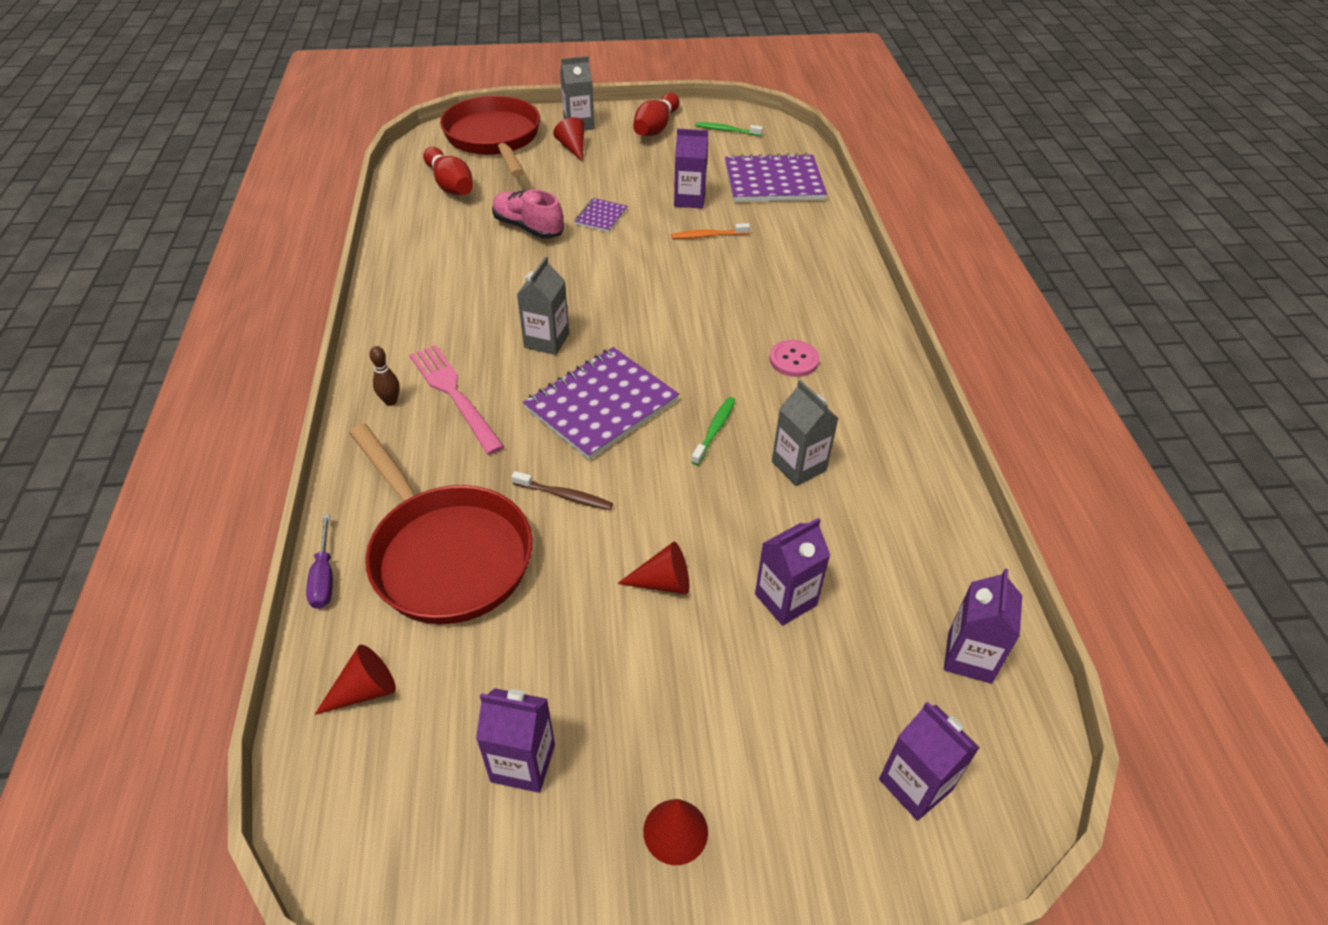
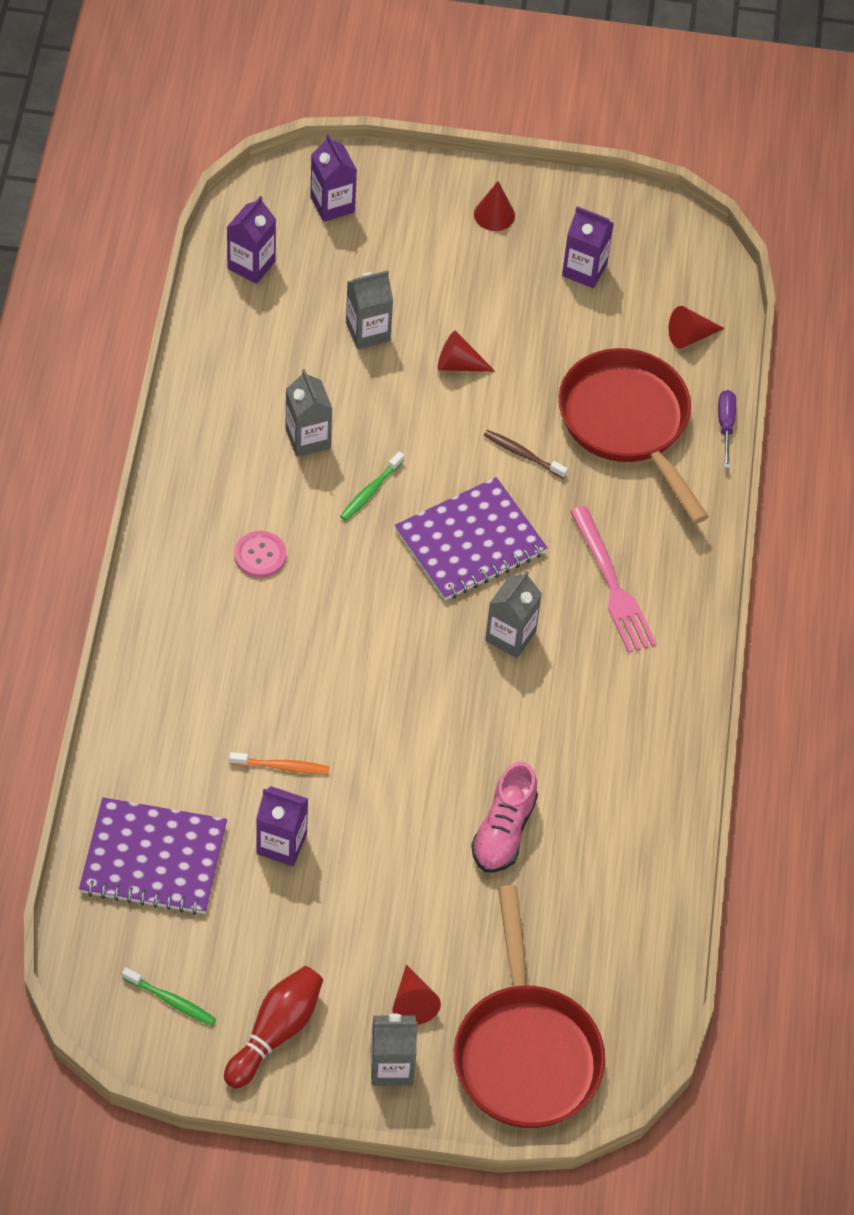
camera: 170 degrees left, 10 degrees up
brown bowling pin [369,346,400,406] -> none
red bowling pin [423,147,473,195] -> none
pink shoe [492,189,564,239] -> pink shoe turned 60 degrees clockwise [471,762,538,873]
purple notebook [574,198,627,232] -> none
purple carton [755,518,830,626] -> grey carton [346,270,393,349]

